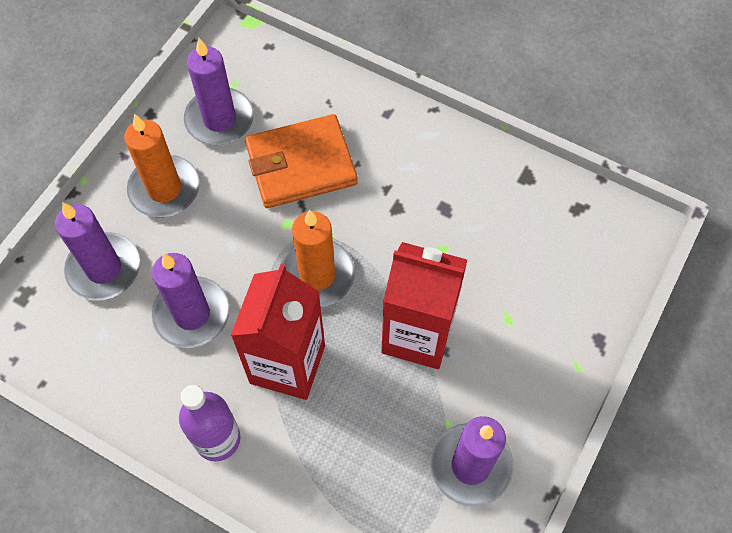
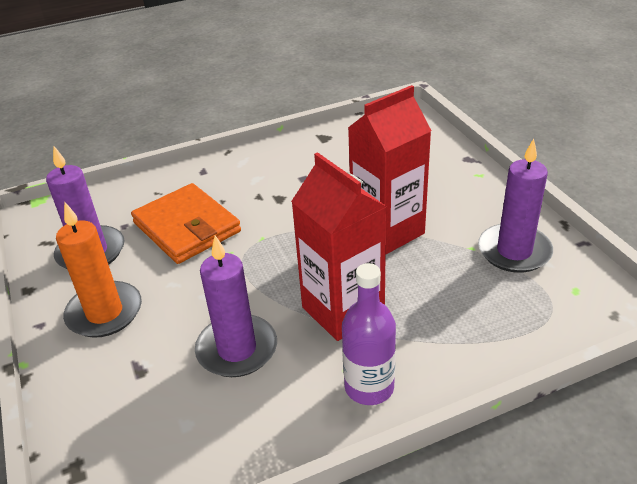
camera: 50 degrees left, 25 degrees down
purple candle [55,202,140,301] -> none
orange wallet [245,114,358,208] -> orange wallet turned 60 degrees counterclockwise [131,183,241,264]
orange candle [280,210,355,307] -> none

